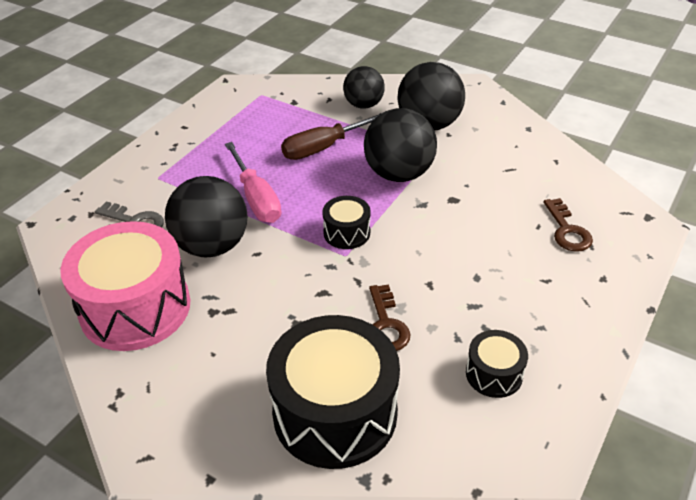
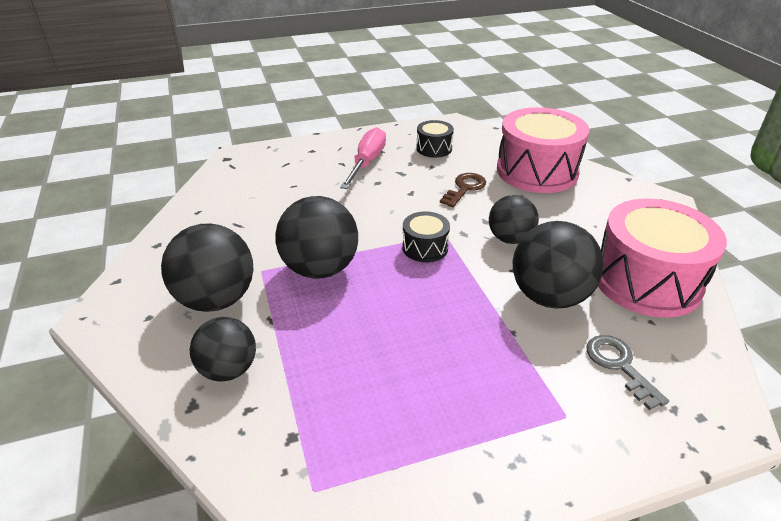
camera: 140 degrees left, 5 degrees down
pink screwdriver [225,142,281,223] -> pink screwdriver moved to [340,127,386,189]
black drum [266,315,400,469] -> pink drum [497,107,589,193]
brown screwdriver [281,112,384,160] -> none
brown key [544,198,593,252] -> none
none -> black ball [489,195,539,244]

